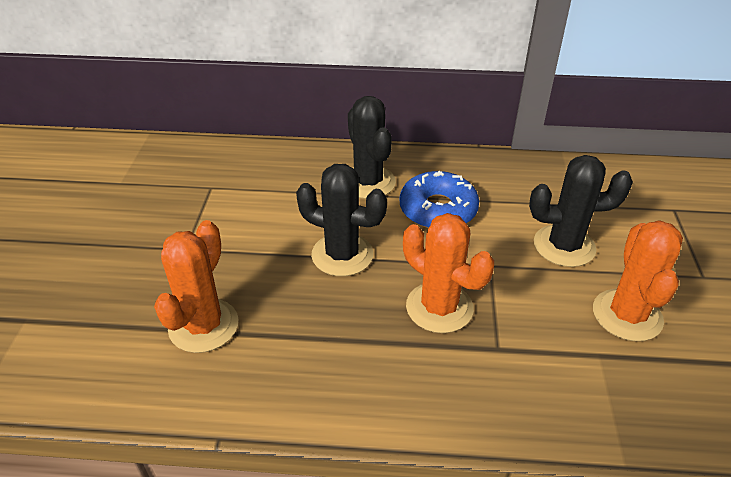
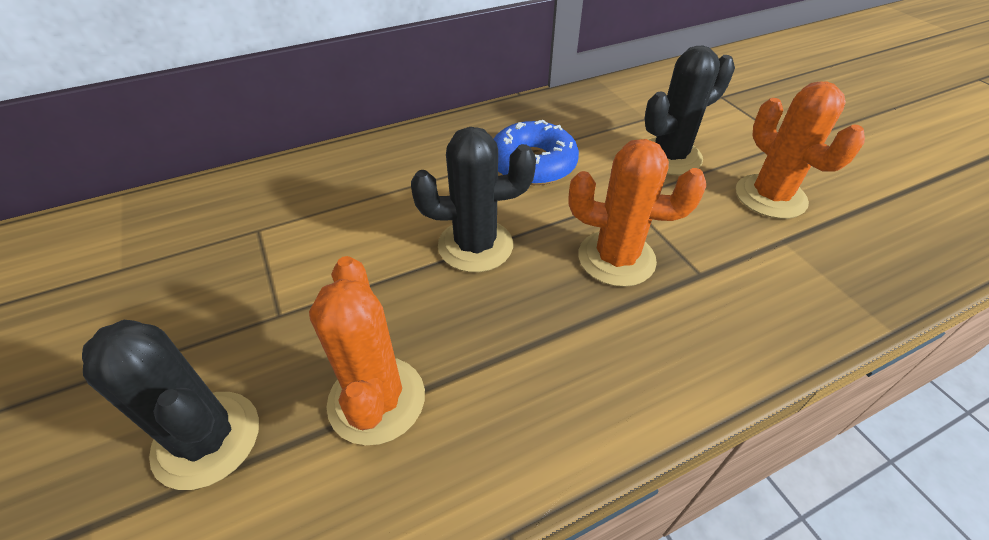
camera: 30 degrees left, 5 degrees up
black cactus [348,96,396,199] -> black cactus moved to [82,320,259,490]

